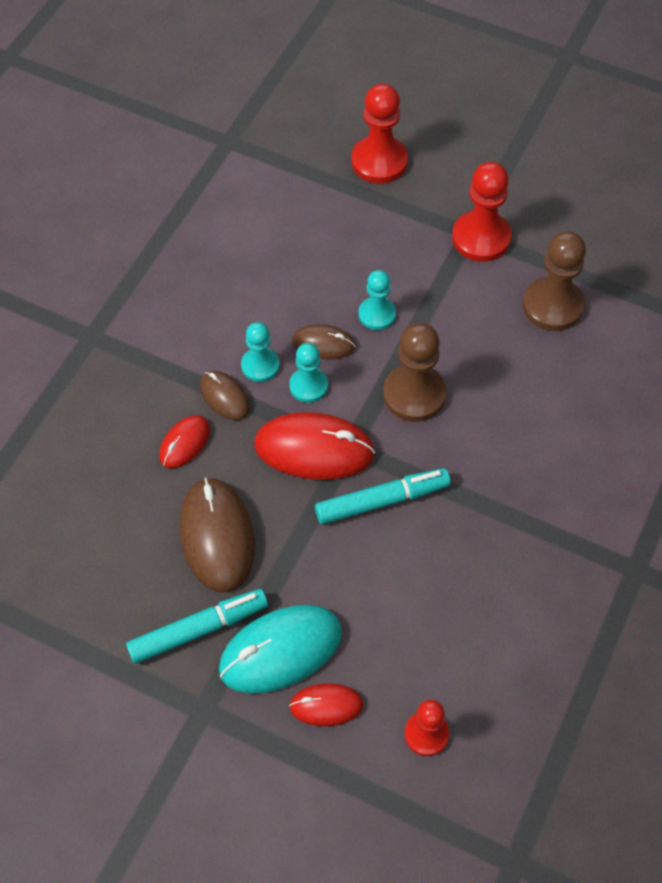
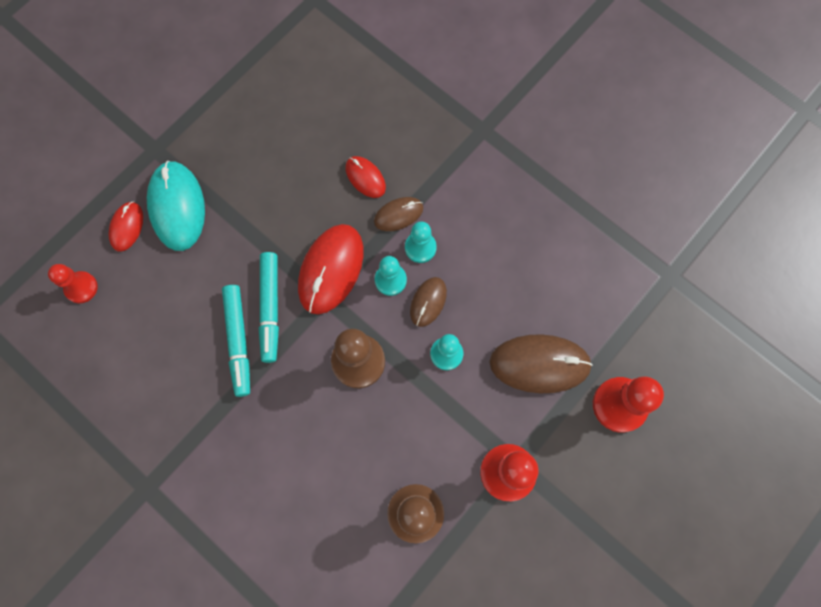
camera: 105 degrees right, 15 degrees up
turquoise marker [126,589,268,664] -> turquoise marker moved to [222,285,250,397]
brown mouse [179,477,255,593] -> brown mouse moved to [490,334,593,393]

